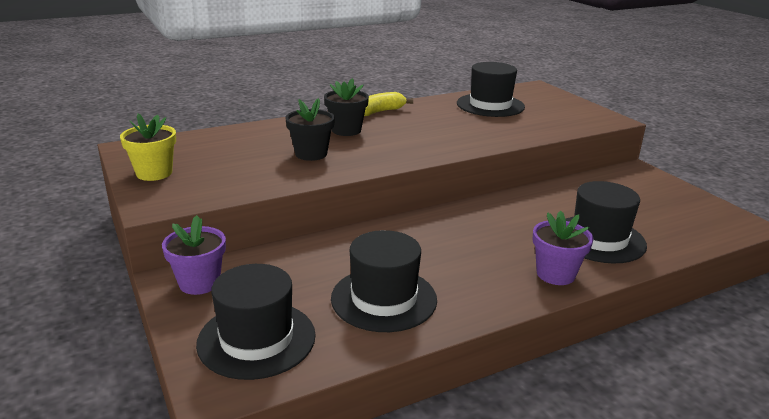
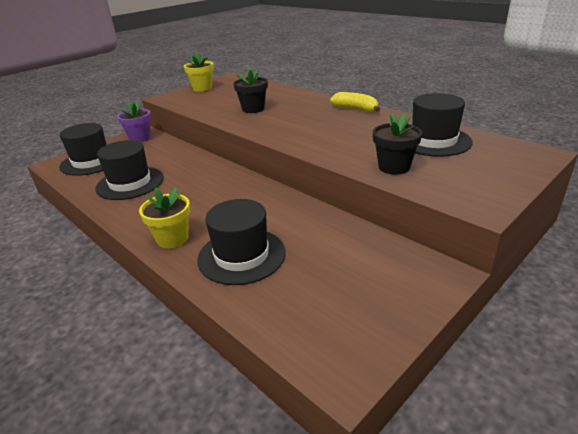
camera: 75 degrees right, 5 degrees up
black flower pot [324,78,369,136] -> black flower pot moved to [373,114,422,174]
purple flower pot [533,210,593,285] -> yellow flower pot [139,187,190,248]

